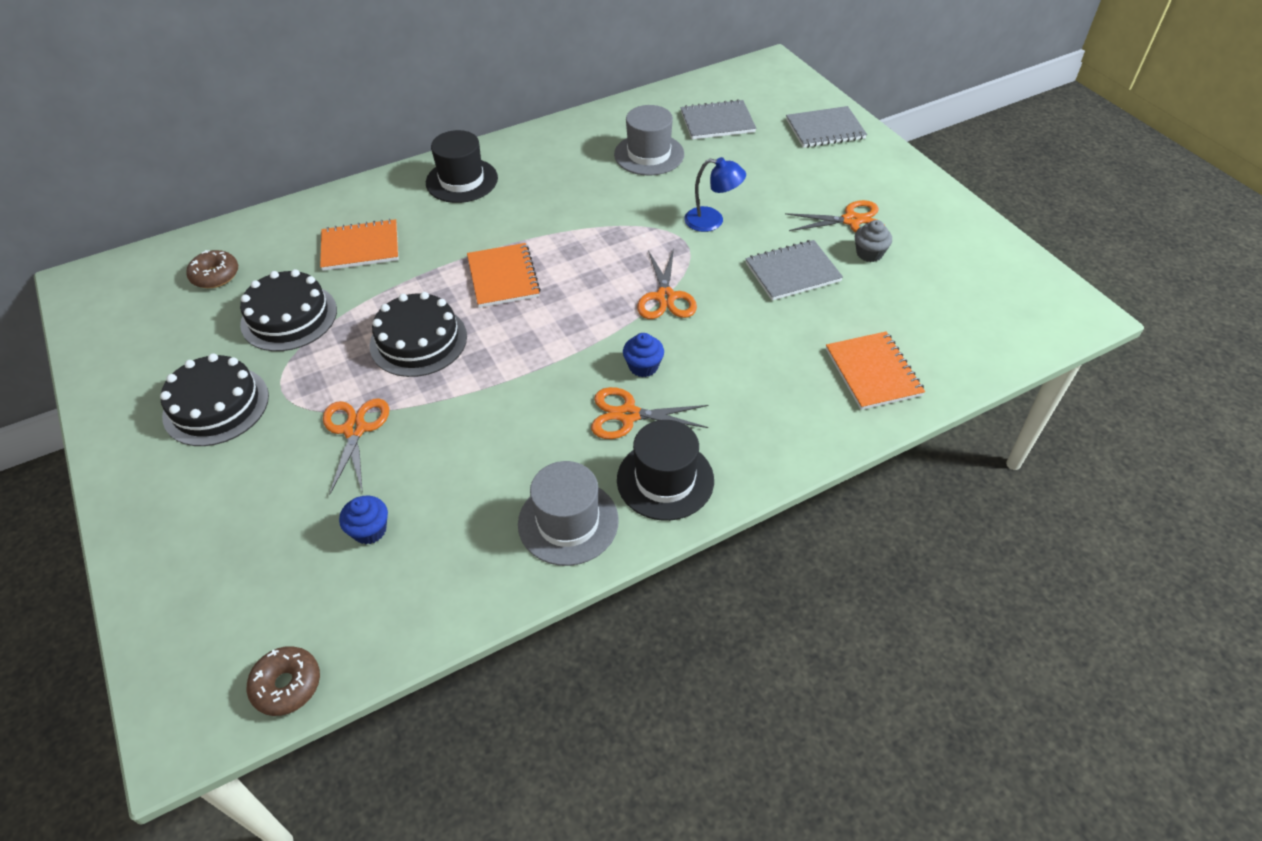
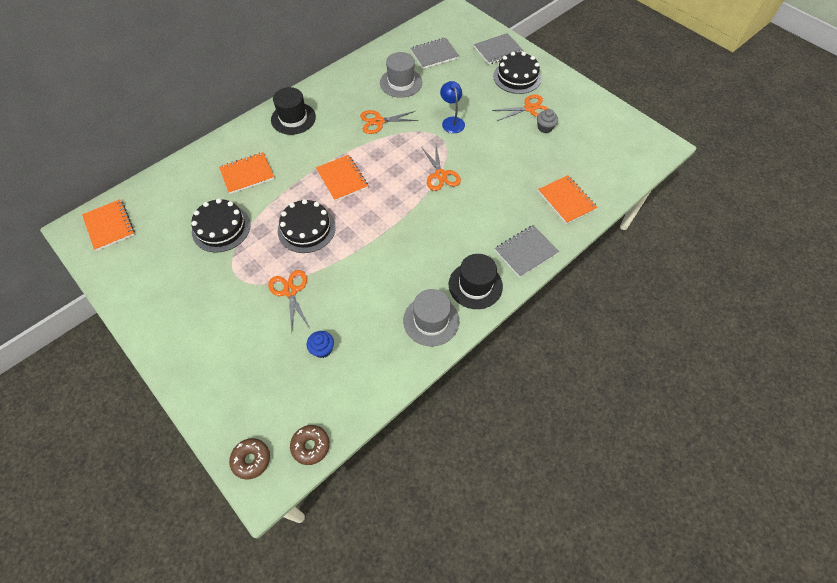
camera: 15 degrees left, 10 degrees up
black cake [160,354,269,446] -> black cake moved to [493,52,541,94]
brown donut [186,250,238,288] -> brown donut moved to [229,438,270,479]
orange scissors [591,387,708,439] -> orange scissors moved to [360,110,418,134]
blue cupcake [623,333,664,377] -> none
blue lamp [684,157,746,232] -> blue lamp turned 105 degrees counterclockwise [440,81,465,133]
grey notebook [745,240,843,300] -> grey notebook moved to [495,225,559,278]
none -> orange notebook [82,199,135,251]

